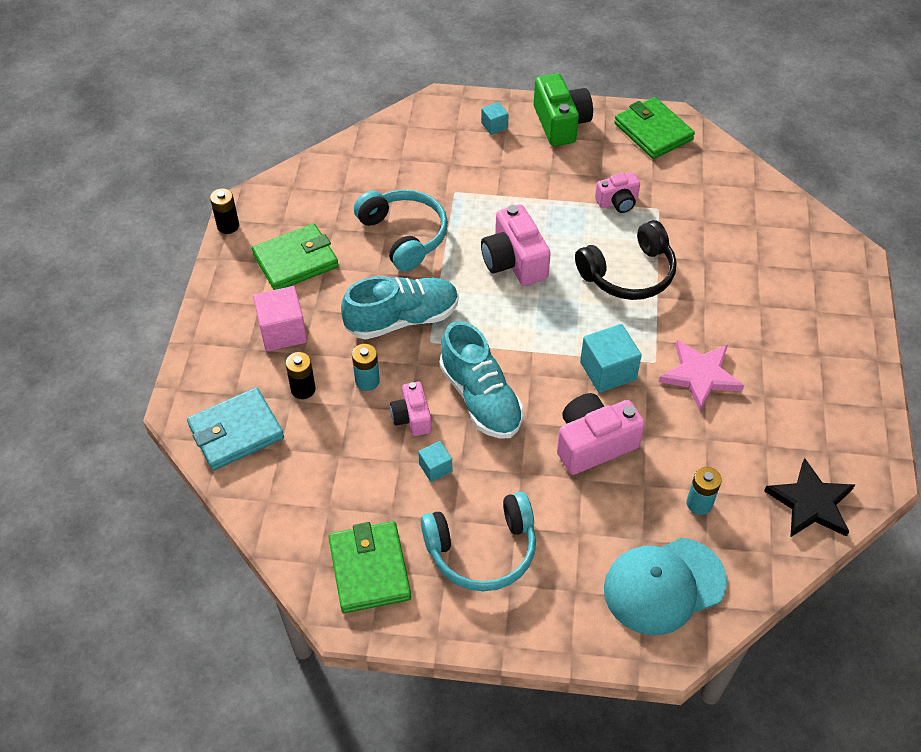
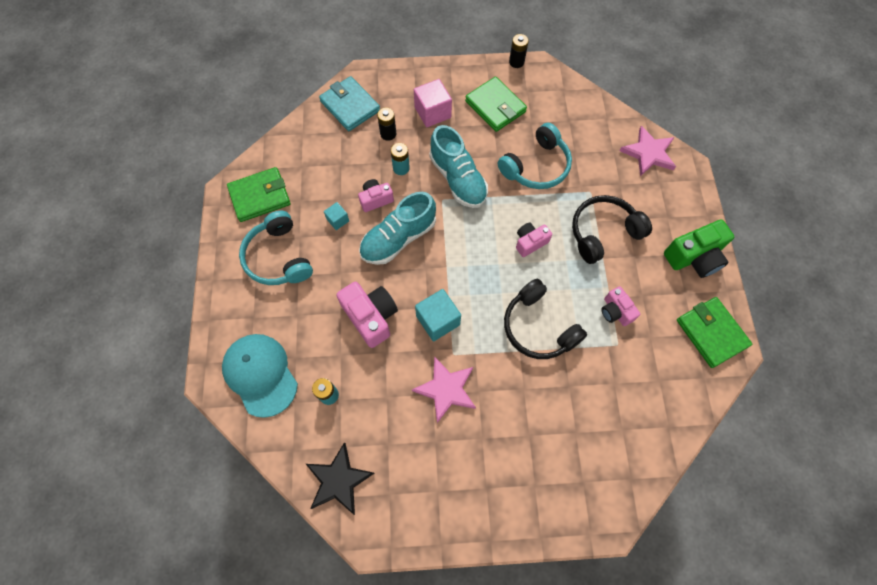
camera: 80 degrees right, 15 degrees up
turquoise cube [481,102,509,135] -> none
pink camera [481,204,551,286] -> pink camera [516,223,552,257], size x0.60
green wallet [614,97,695,159] -> green wallet turned 75 degrees counterclockwise [677,297,752,368]
none -> black headphones [572,195,652,264]
none -> pink star [620,126,676,177]

